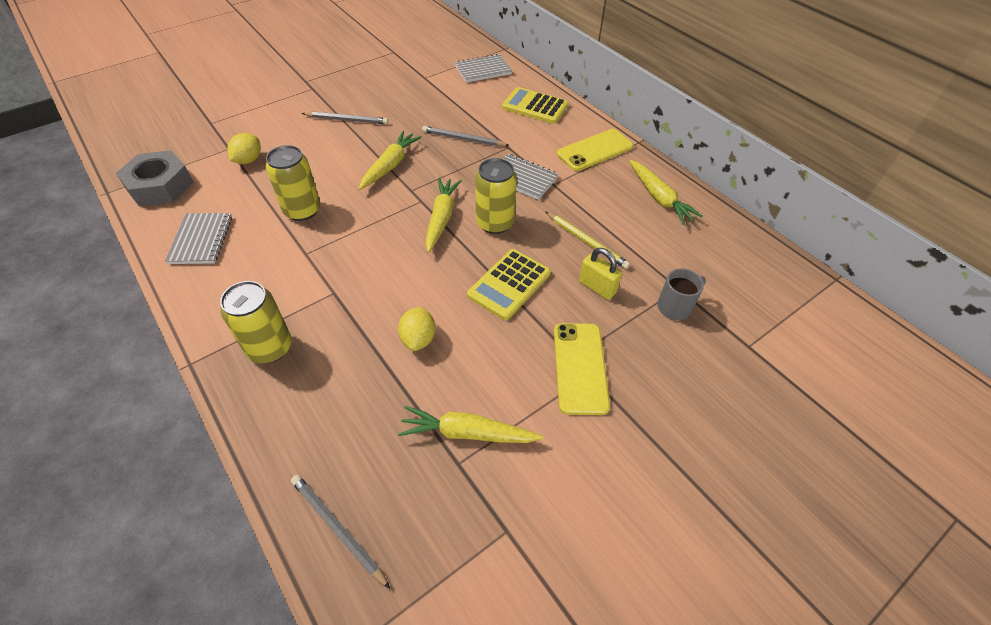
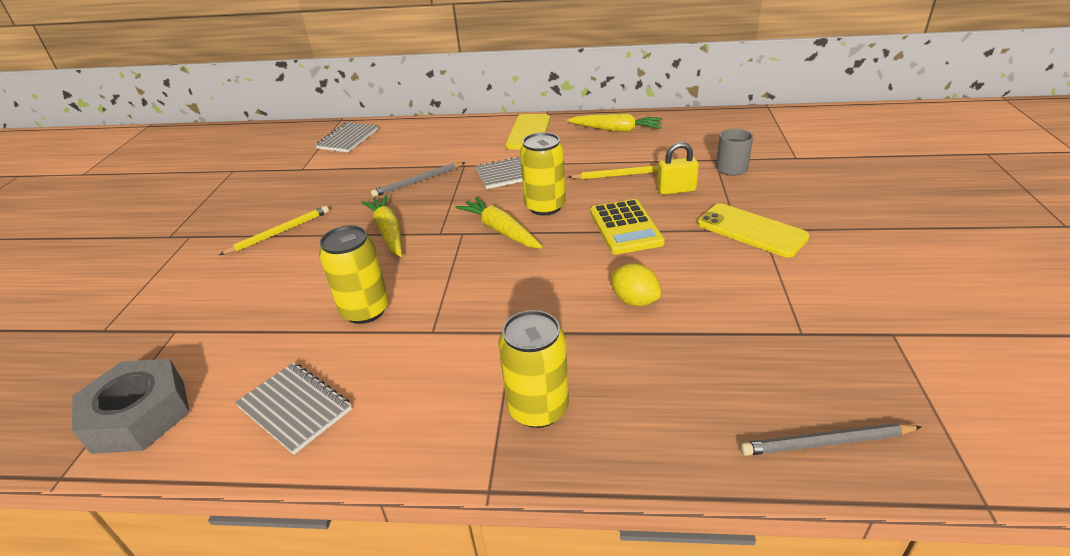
camera: 45 degrees left, 15 degrees down
yellow lemon [227,133,261,164] -> none
grey pencil [302,111,388,124] -> yellow pencil [219,206,329,255]
yellow carrot [398,406,543,443] -> none
yellow calculator [502,87,568,124] -> none

